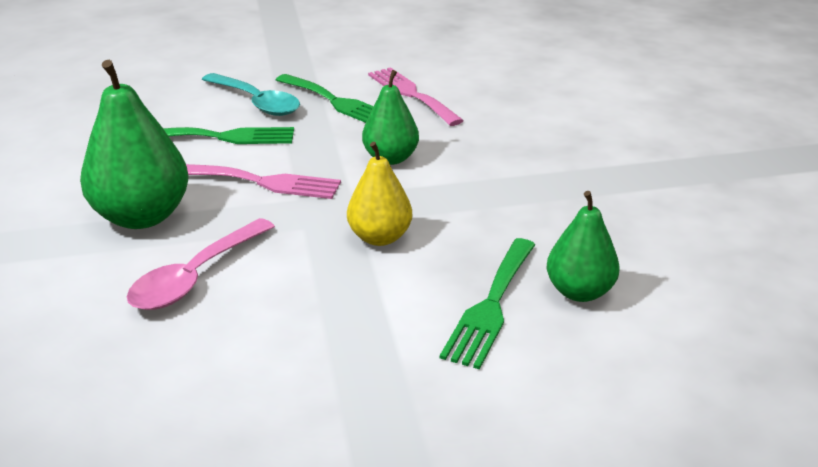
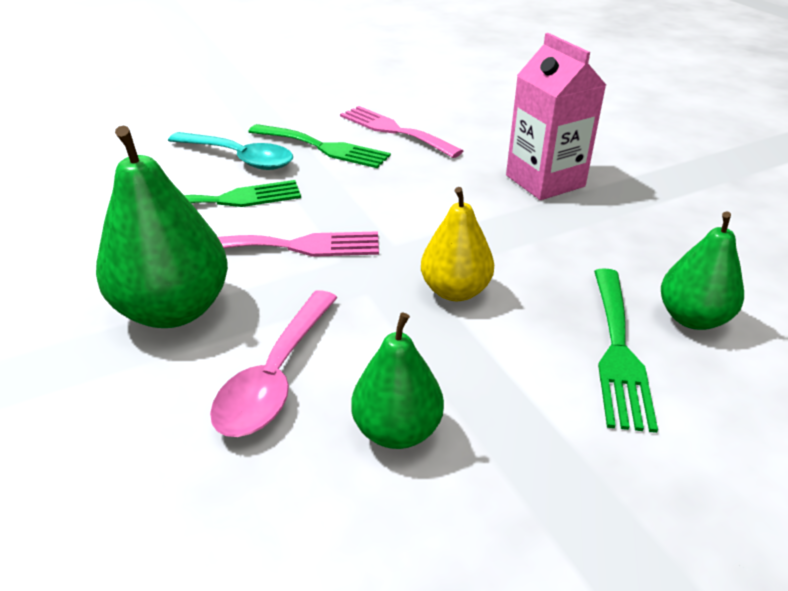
camera: 15 degrees left, 5 degrees up
green pear [362,70,419,165] -> green pear moved to [351,313,444,449]
none -> pink carton [506,33,606,200]

